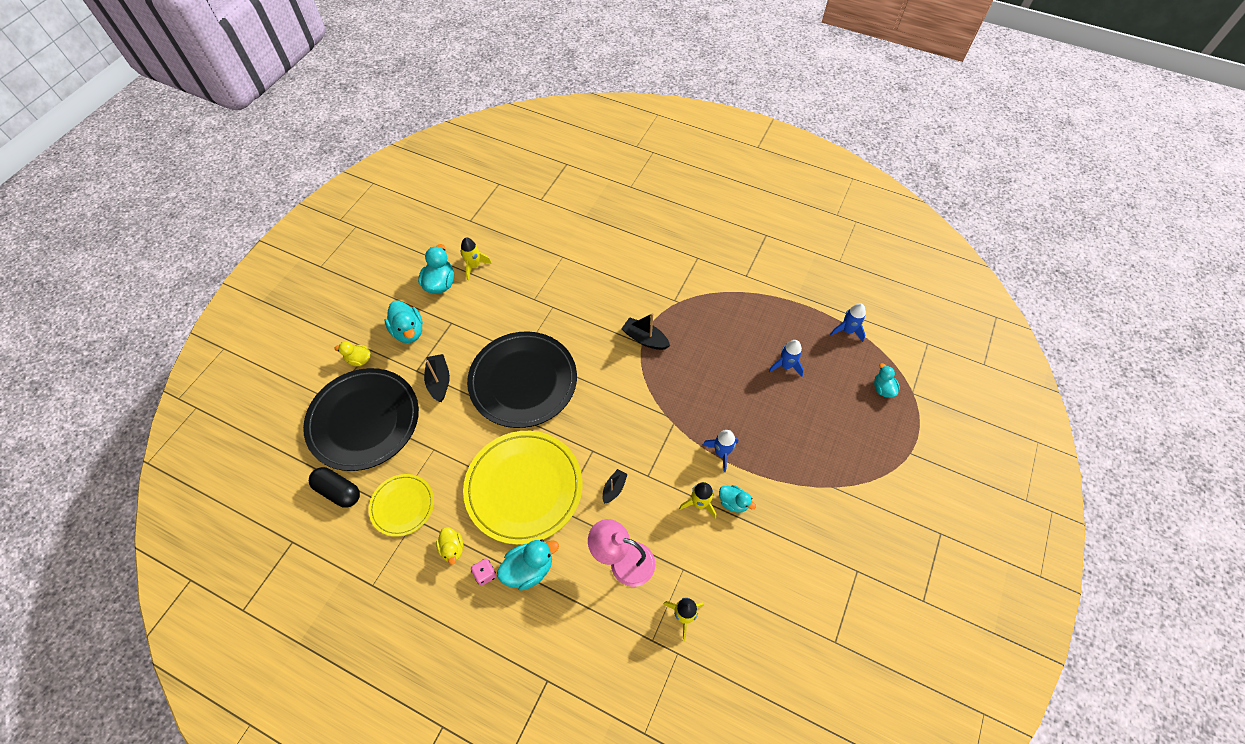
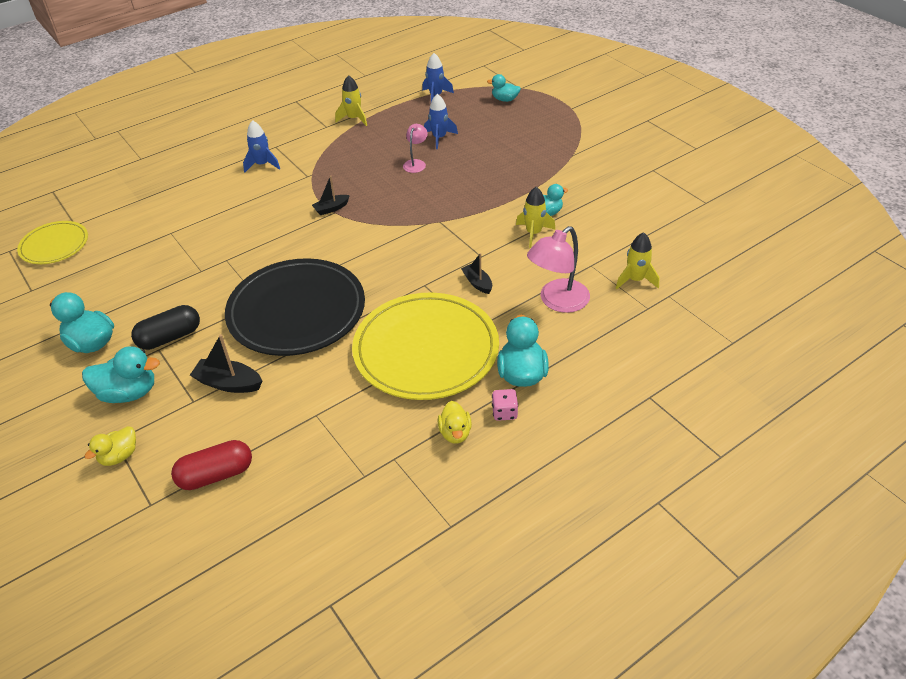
camera: 60 degrees left, 15 degrees down
black plate [303,368,419,471] -> red capsule [171,440,252,490]
black capsule [309,467,360,508] -> black capsule moved to [131,305,200,350]
yellow plate [369,474,434,537] -> yellow plate moved to [17,221,88,264]
yellow duck [436,527,463,565] -> yellow duck turned 75 degrees clockwise [438,401,472,444]
yellow rocket [461,237,492,280] -> yellow rocket moved to [335,75,367,126]
black boat [621,313,670,350] -> black boat [312,176,350,215], size x0.66
blue rocket [702,430,739,472] -> blue rocket moved to [243,120,280,173]
none -> pink lamp [403,124,428,173]

